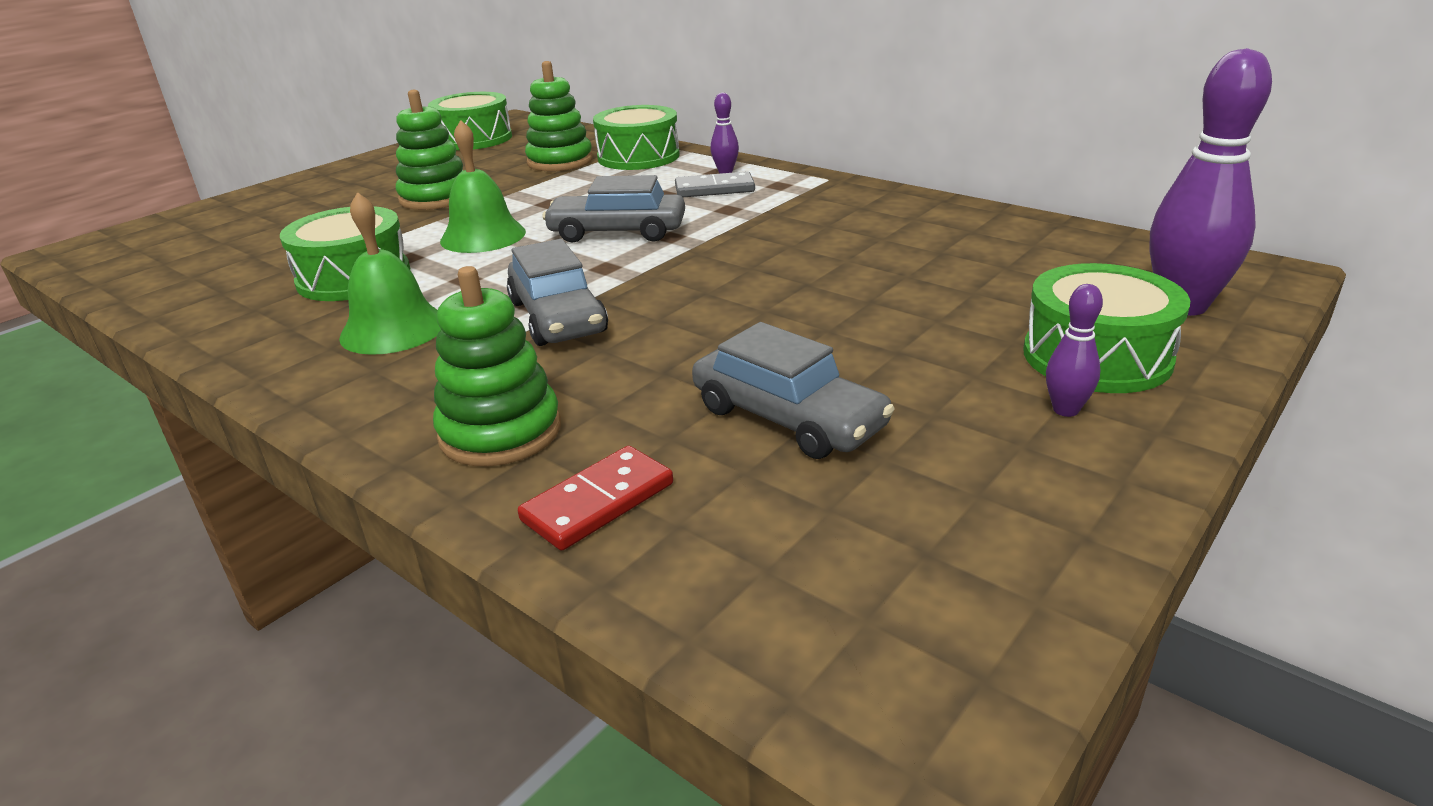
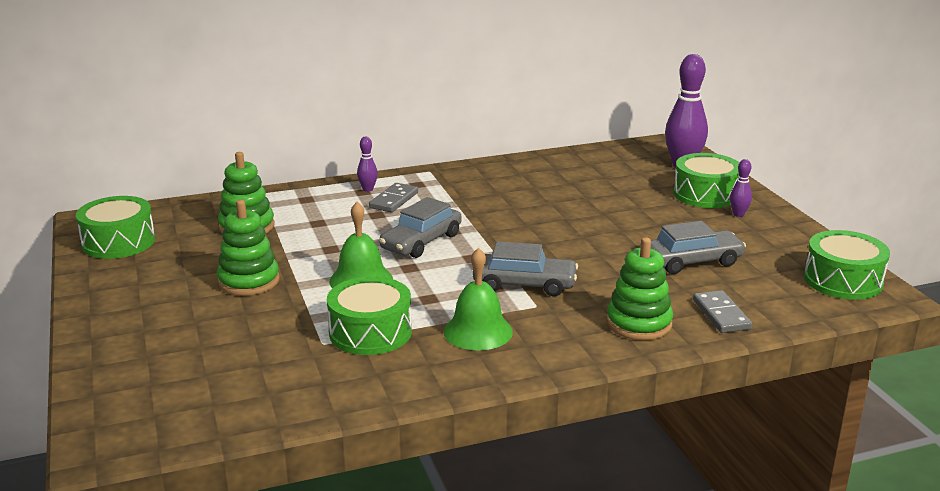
camera: 60 degrees left, 5 degrees down
red domino [518,446,673,550] -> grey domino [693,290,752,333]
green drum [593,105,679,170] -> green drum moved to [804,230,890,300]

